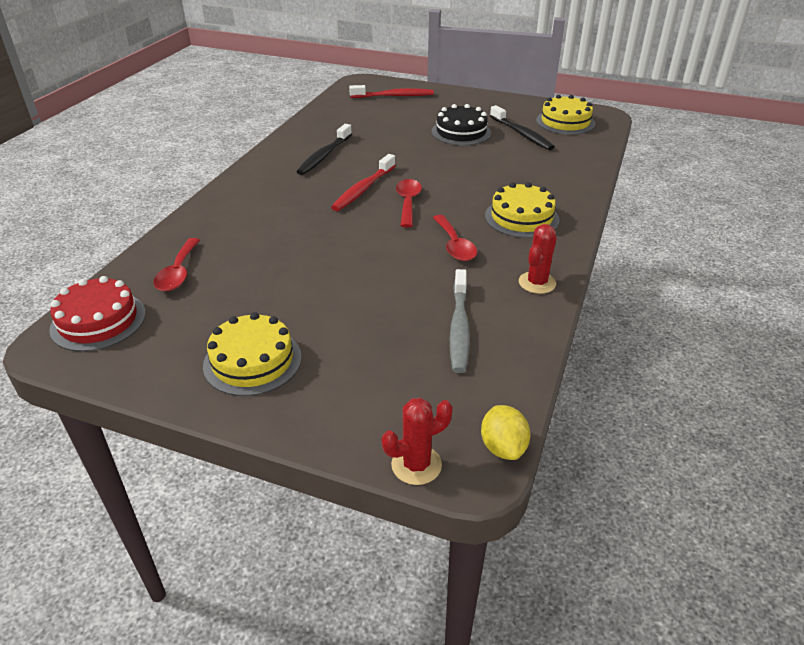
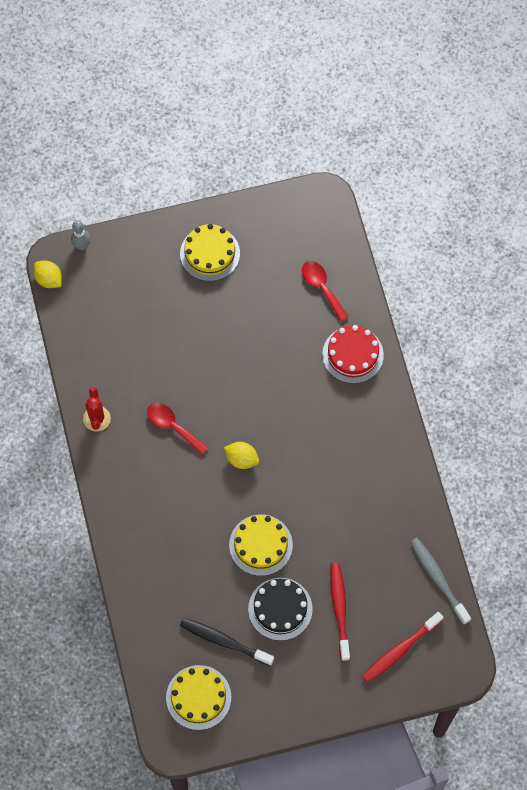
camera: 145 degrees right, 30 degrees up
red cake [49,276,146,352] -> red cake moved to [322,325,384,384]
black toothbrush [296,124,352,175] -> none
red toothbrush [331,154,396,211] -> red toothbrush moved to [330,563,350,661]
red cactus [382,398,453,485] -> grey bowling pin [71,220,90,250]
red spoon [396,179,422,228] -> yellow lemon [224,442,259,469]
grey toothbrush [450,269,470,373] -> grey toothbrush moved to [410,538,471,625]
yellow cake [485,182,559,238] -> yellow cake moved to [229,514,293,576]

